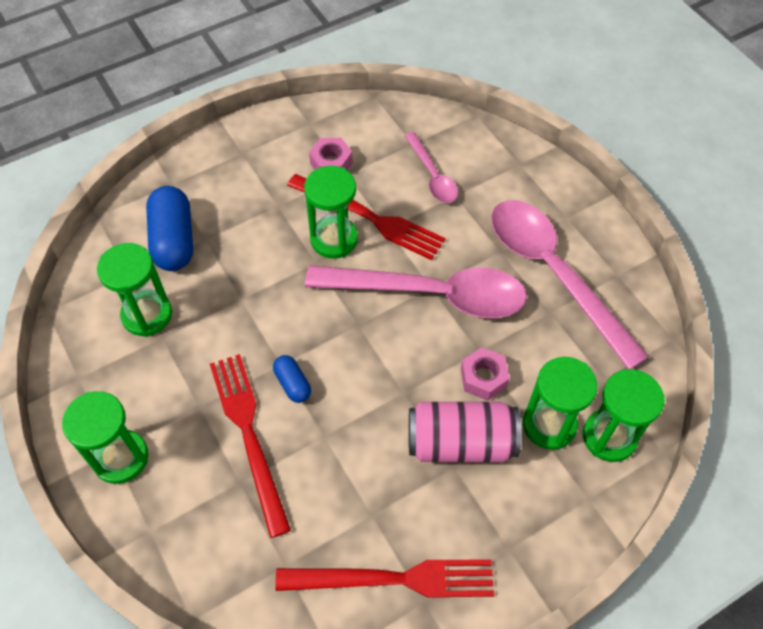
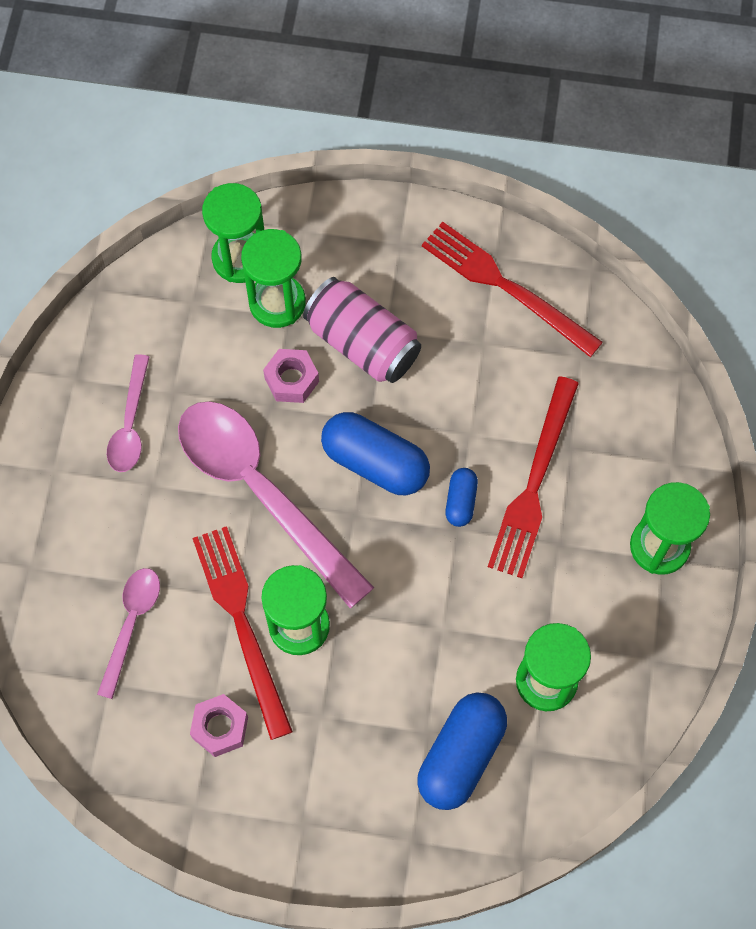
camera: 140 degrees left, 10 degrees up
pink spoon [491,200,649,369] -> pink spoon [107,354,149,472], size x0.50
none -> blue capsule [321,412,430,495]

